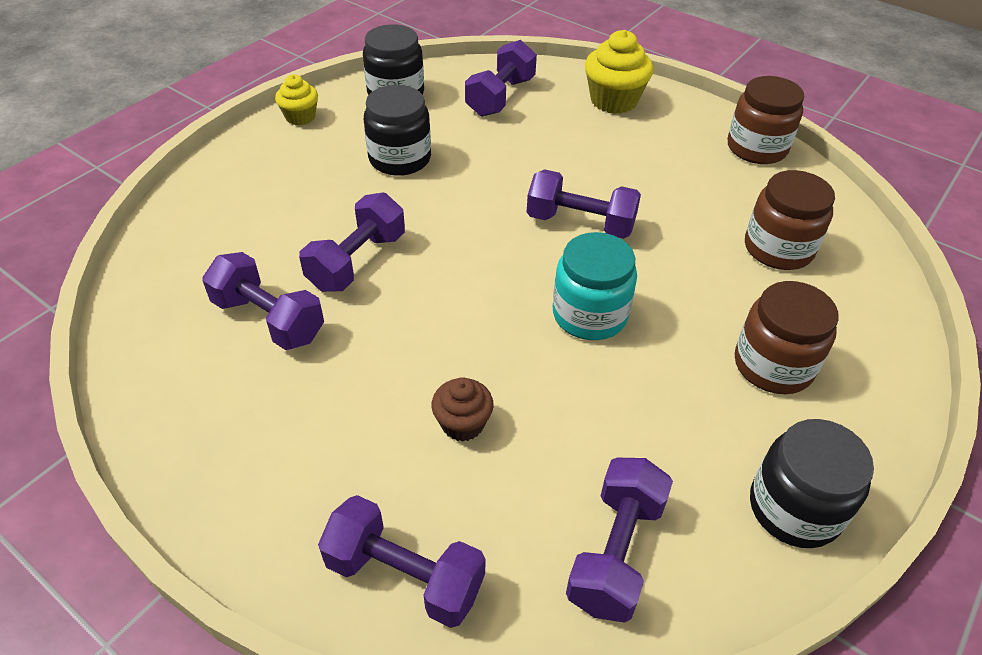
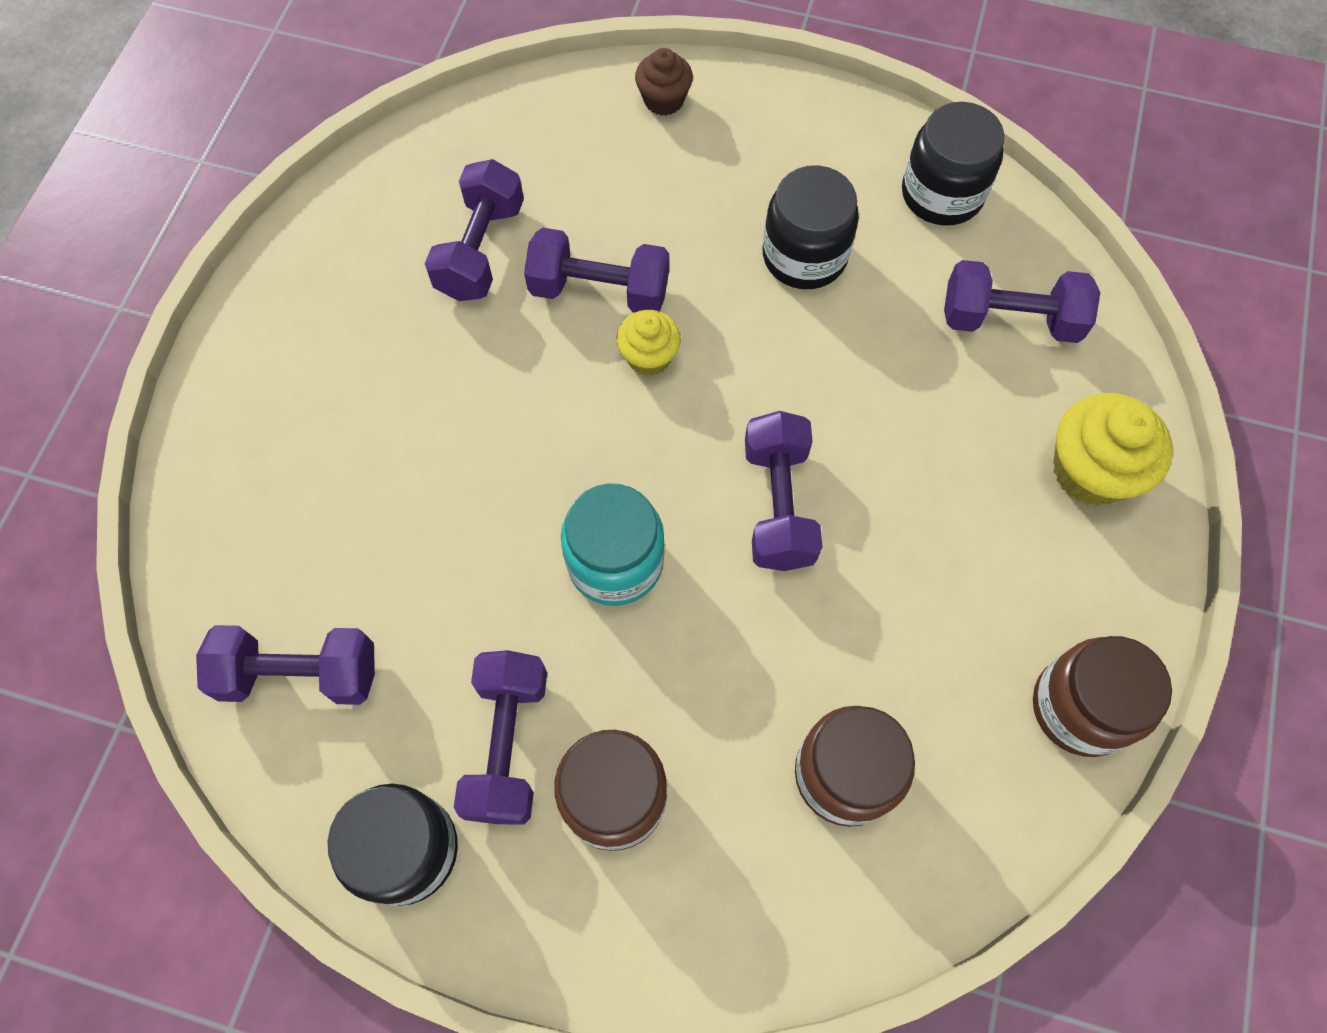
camera: 70 degrees right, 20 degrees up
yellow cupcake [275,75,318,125] -> yellow cupcake moved to [616,310,681,376]
purple dumbbell [318,495,486,628] -> purple dumbbell moved to [454,650,547,825]
brown cupcake [432,377,494,442] -> brown cupcake moved to [635,48,693,116]

